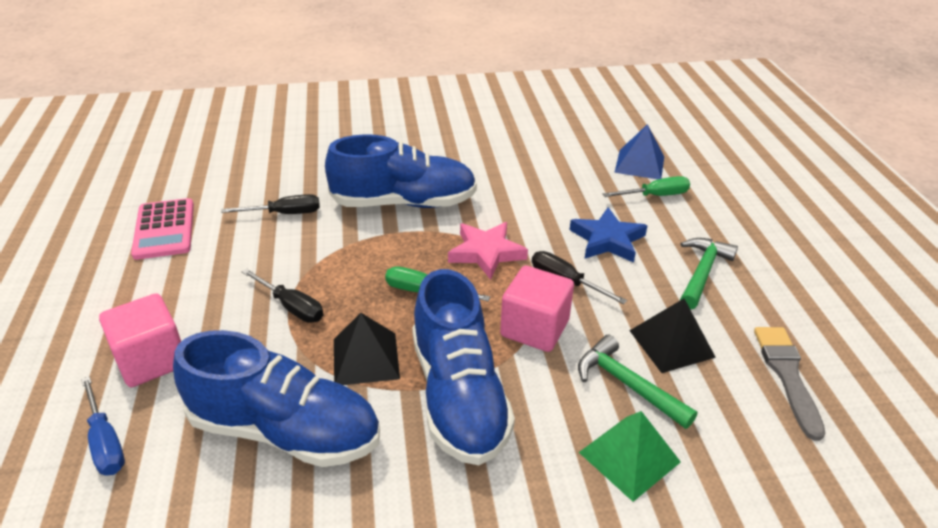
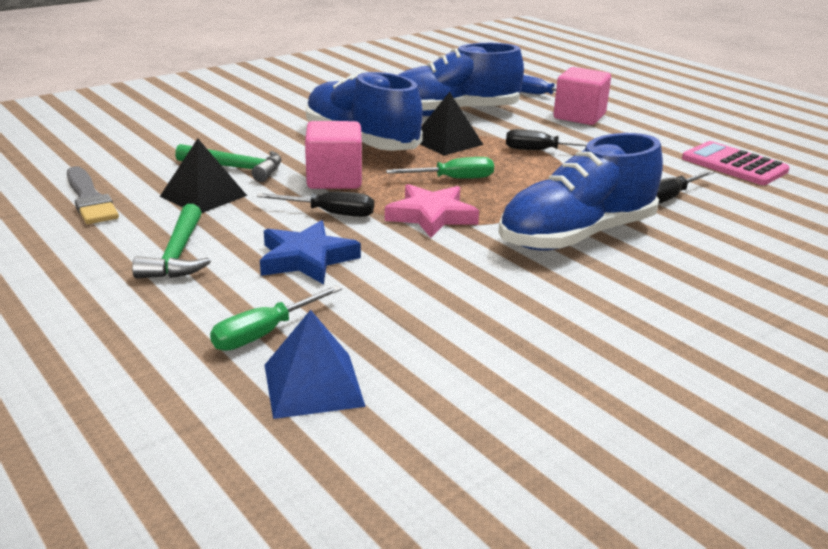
camera: 150 degrees right, 10 degrees down
green pyramid [579,411,681,502] -> none

